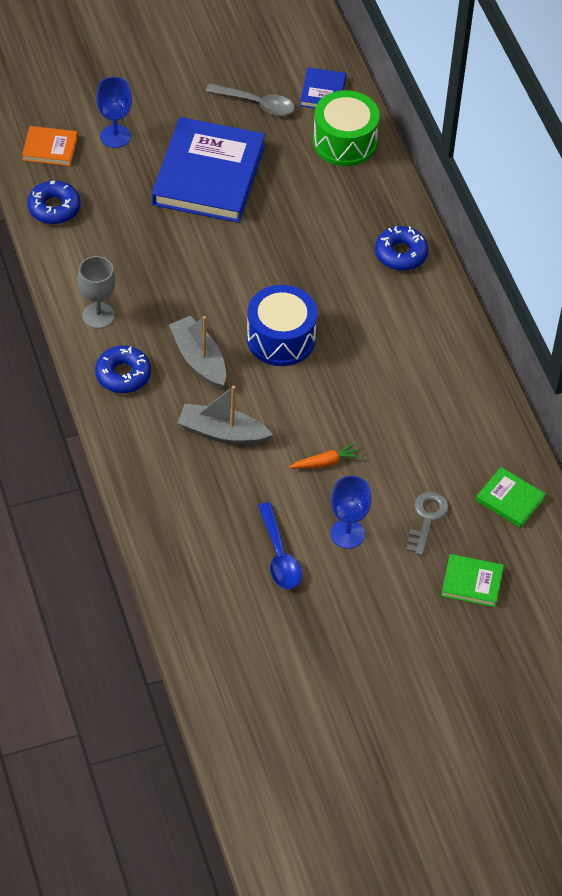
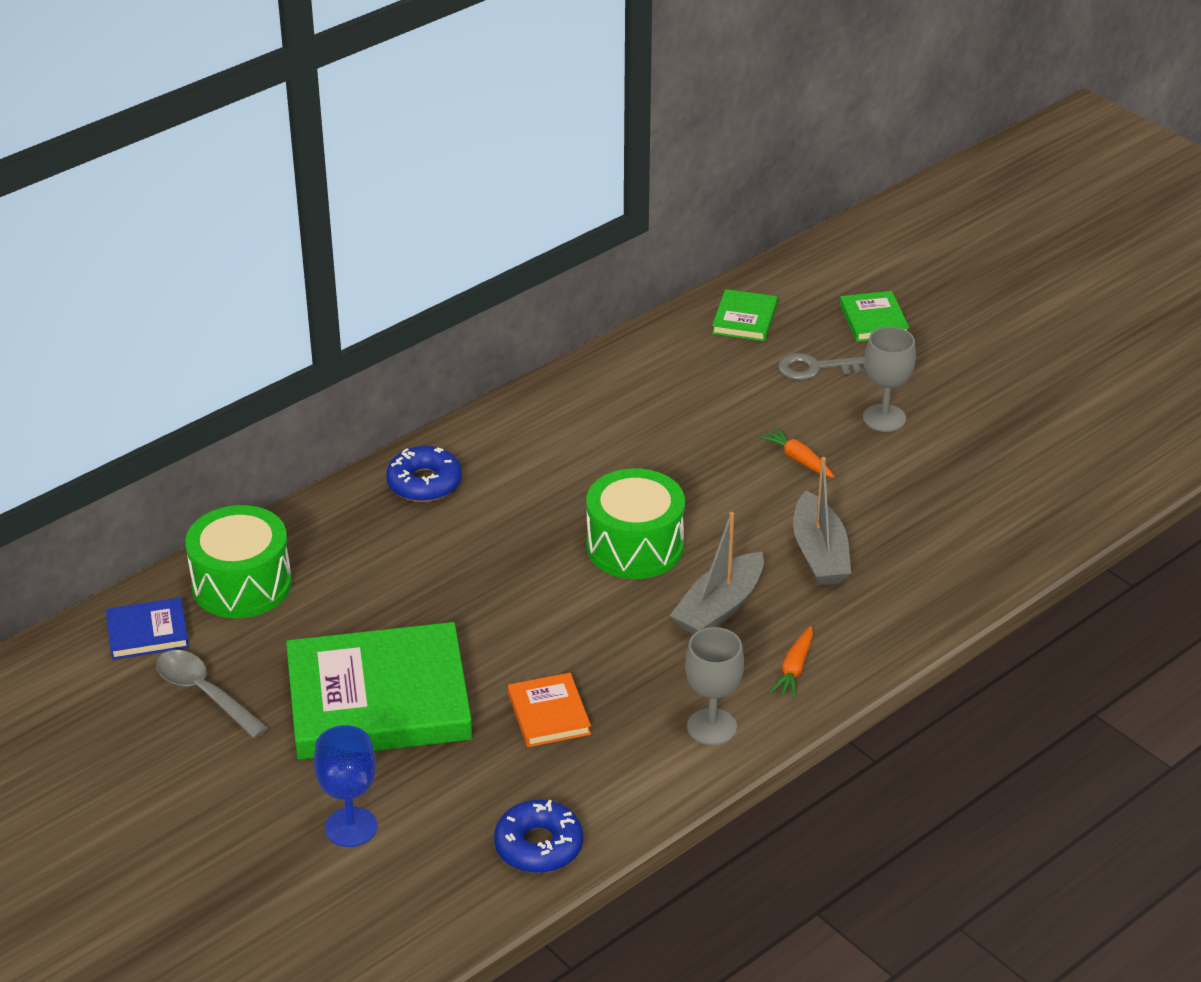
camera: 110 degrees left, 15 degrees down
orange book [22,126,77,166] -> orange book moved to [508,673,591,747]
blue donut [95,346,151,393] -> orange carrot [770,626,813,699]
blue book [152,117,265,223] -> green book [286,622,472,760]
grey spoon [206,83,295,116] -> grey spoon turned 45 degrees counterclockwise [156,650,268,739]
blue drum [247,285,317,366] -> green drum [586,469,685,579]
blue spoon [258,502,302,589] -> none
blue goblet [331,476,371,549] -> grey goblet [863,327,916,432]

